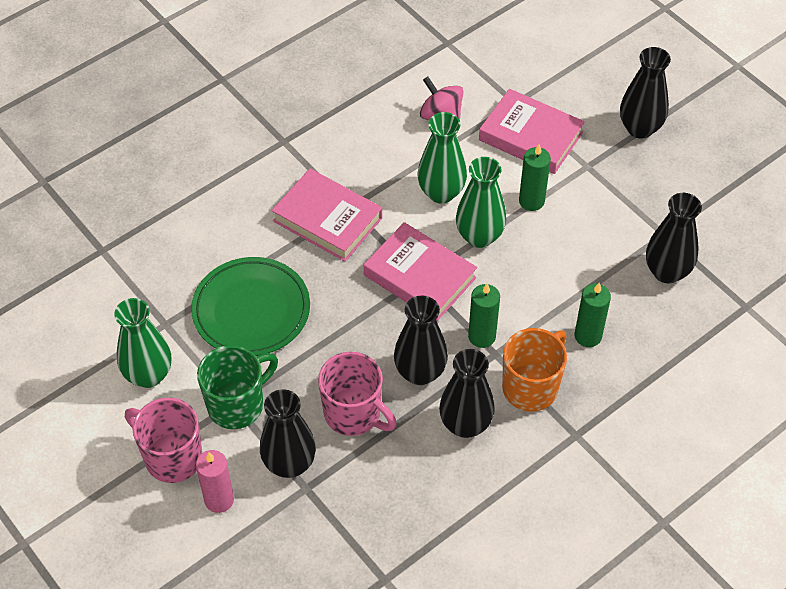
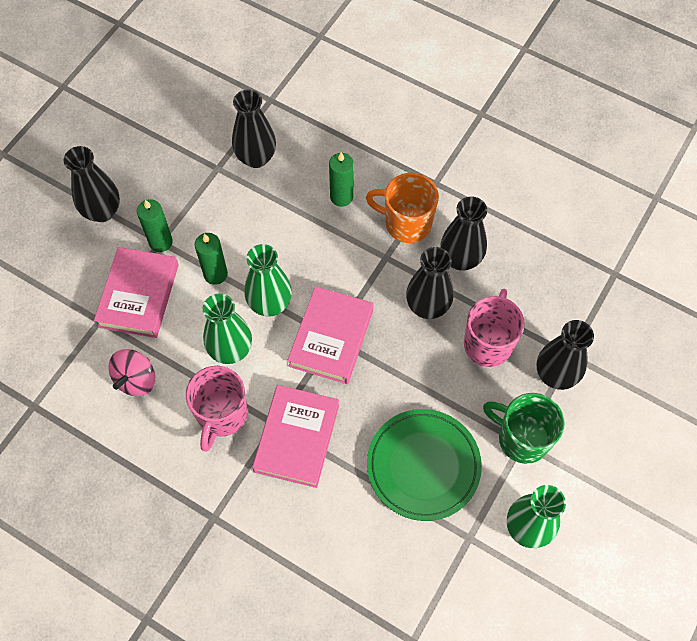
camera: 110 degrees left, 10 degrees up
pink mug [125,398,202,483] -> pink mug moved to [186,366,248,452]
pink candle [196,450,234,513] -> none
green candle [468,284,500,348] -> green candle moved to [137,199,173,252]

